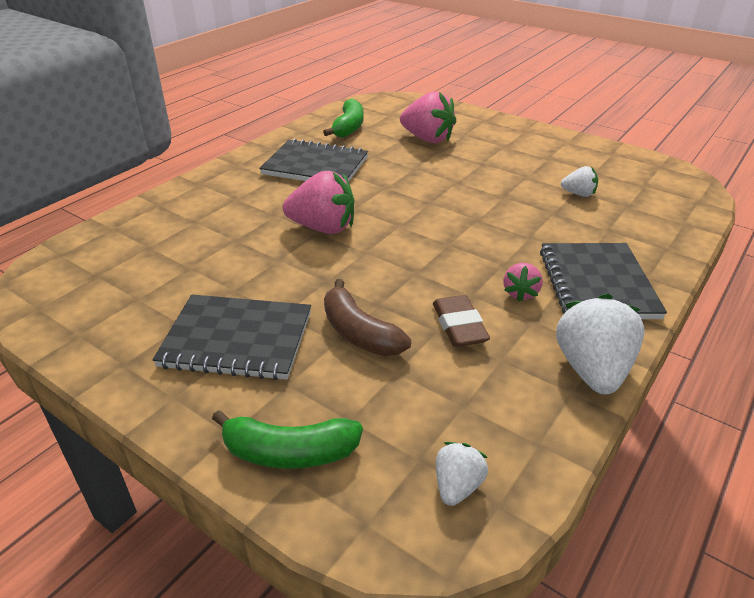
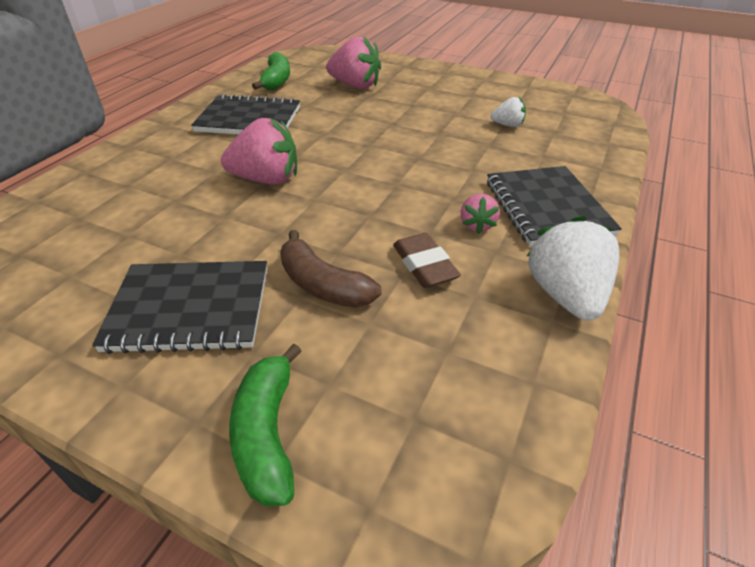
camera: 10 degrees left, 5 degrees up
green banana [212,410,363,469] -> green banana turned 90 degrees clockwise [229,343,302,506]
white strawberry [436,442,488,506] -> none

